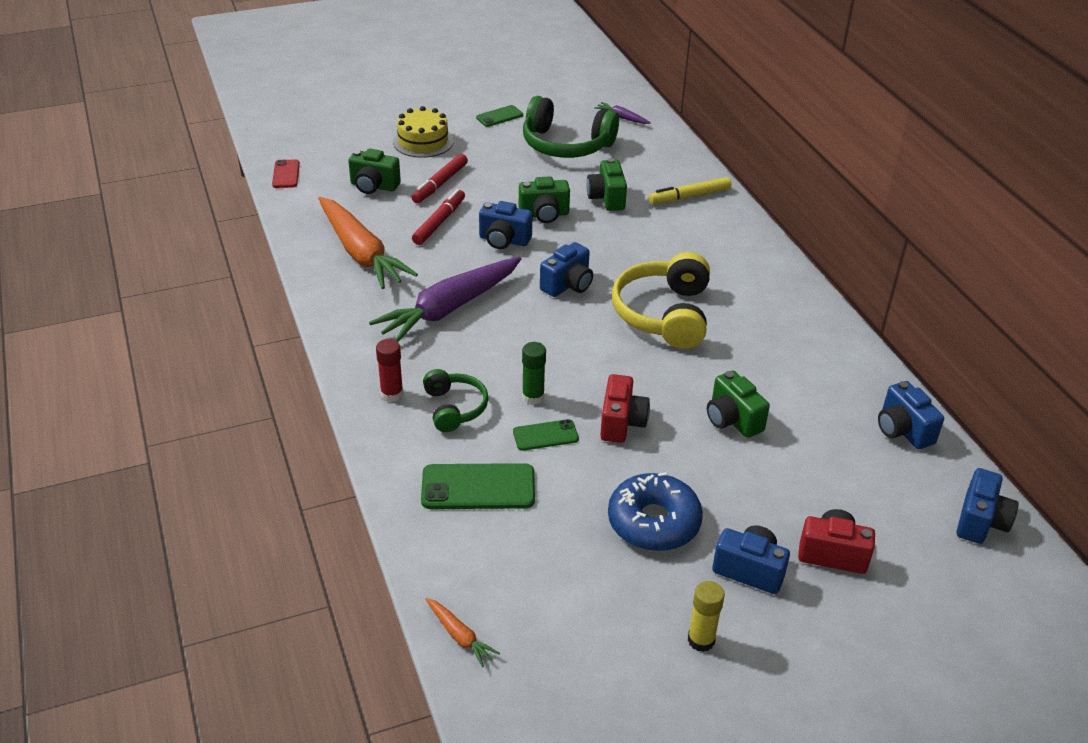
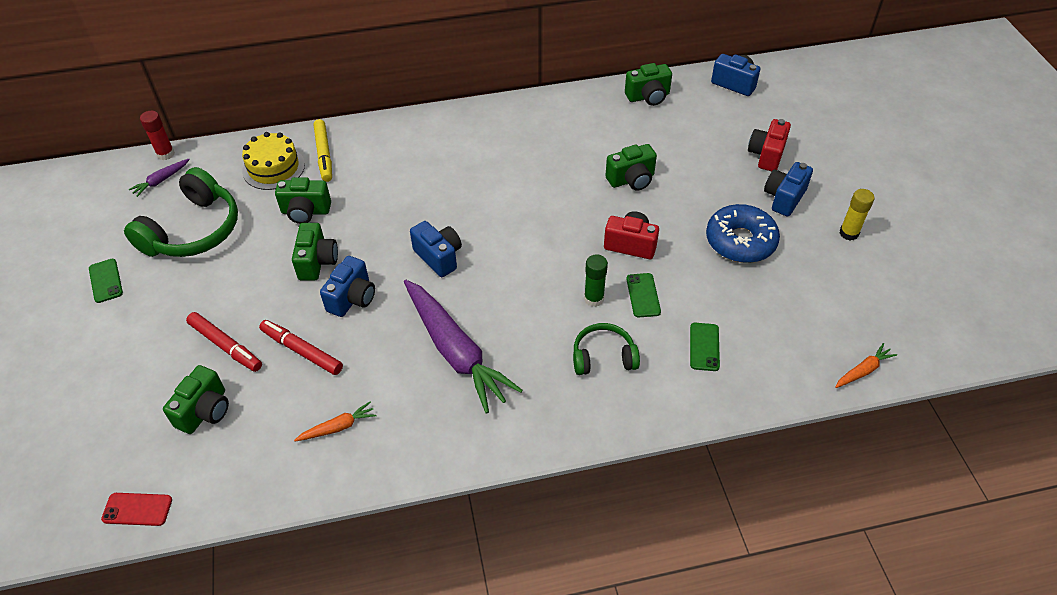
camera: 80 degrees left, 10 degrees up
orange carrot [318,197,418,289] -> orange carrot [294,402,377,441], size x0.42
red glue stick [376,339,403,402] -> red glue stick moved to [140,111,175,160]
yellow cake [393,106,454,158] -> yellow cake moved to [242,132,305,190]
green phone [421,463,535,509] -> green phone [690,323,720,371], size x0.58
yellow headphones [612,252,710,349] -> none
blue camera [878,381,944,449] -> green camera [625,63,672,106]

